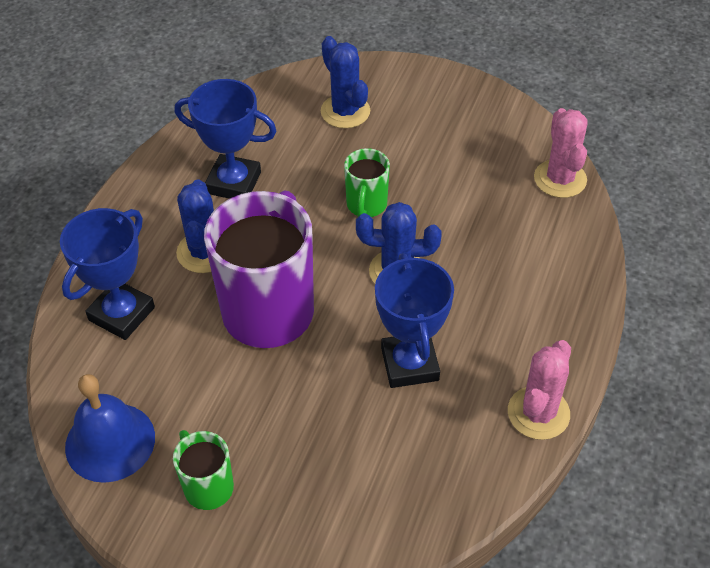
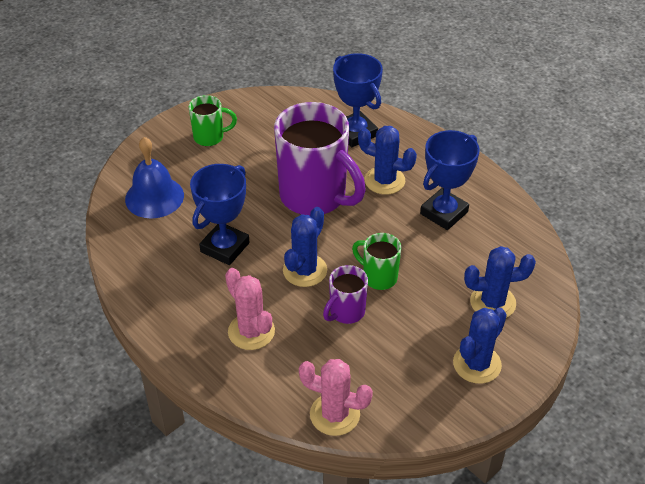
camera: 115 degrees right, 5 degrees down
blue bell [65,374,155,483] -> blue bell moved to [125,137,184,218]
blue trophy [375,253,454,388] -> blue trophy turned 75 degrees counterclockwise [190,164,250,265]
pink cactus [508,340,571,440] -> pink cactus moved to [225,268,275,350]
none -> purple mug [323,265,368,324]
none -> blue cactus [453,308,507,384]

